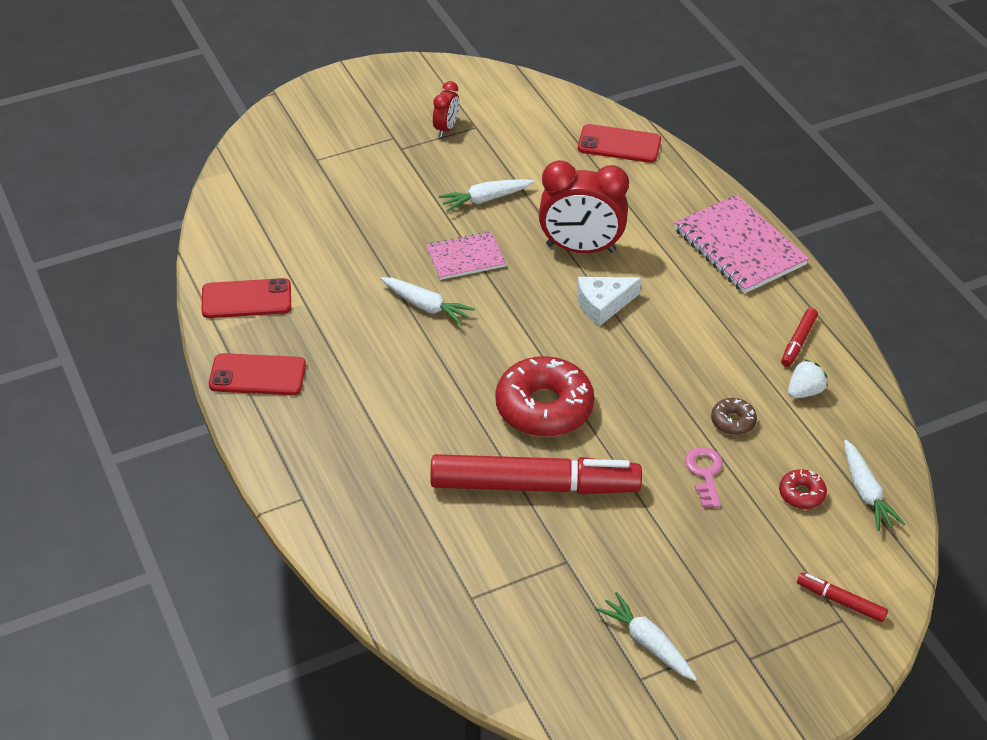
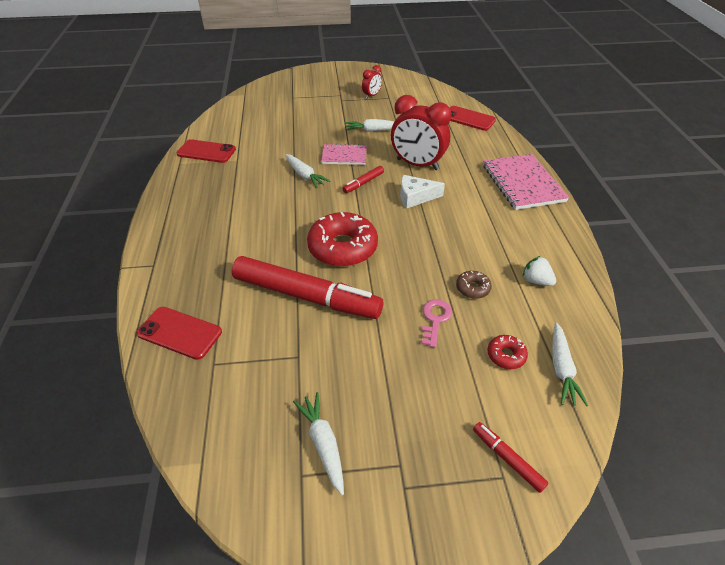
camera: 20 degrees right, 0 degrees up
red phone [209,353,306,395] -> red phone moved to [137,307,222,360]
red marker [781,308,818,367] -> red marker moved to [343,166,384,193]
white strawberry [788,359,828,398] -> white strawberry turned 120 degrees counterclockwise [523,256,556,286]

